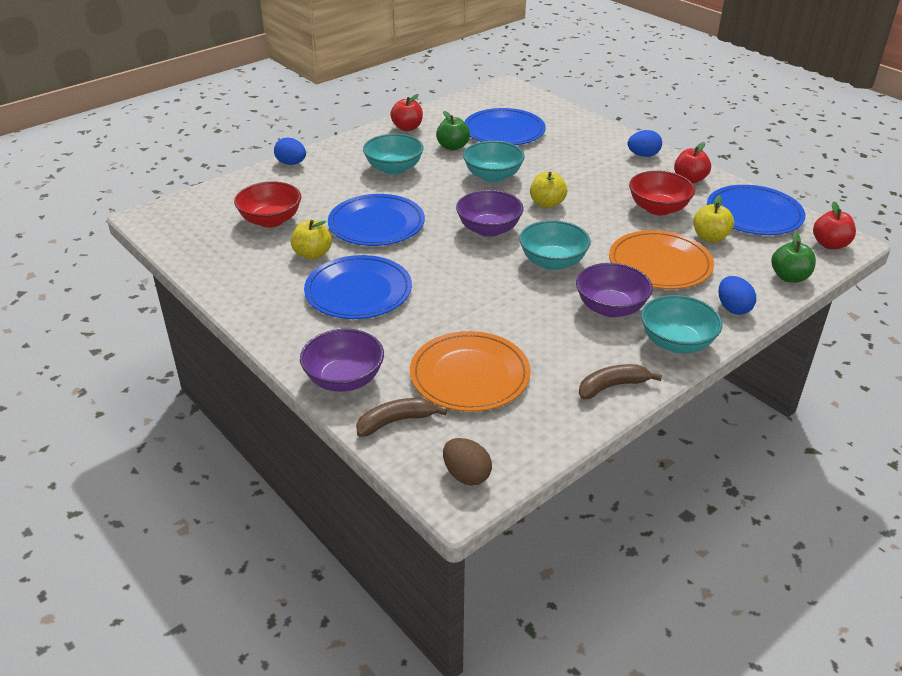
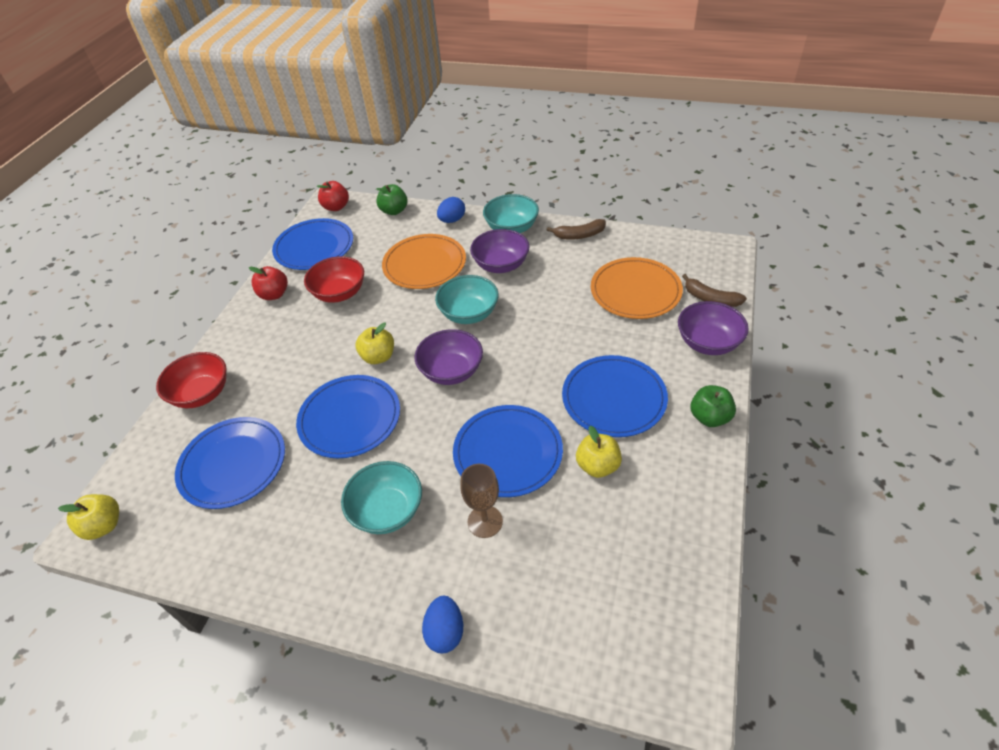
camera: 120 degrees left, 10 degrees up
red bowl [234,182,301,228] -> red bowl moved to [156,352,227,408]
red apple [390,94,423,131] -> none
green apple [436,111,470,151] -> green apple moved to [691,385,736,427]
brown egg [443,438,492,485] -> none
turquoise bowl [463,141,525,183] -> blue plate [296,375,400,458]
brown banana [579,364,662,399] -> brown banana turned 45 degrees counterclockwise [547,219,606,240]
blue egg [628,130,662,157] -> none
yellow apple [693,195,734,243] -> yellow apple moved to [58,494,119,540]
none -> brown goblet [460,464,503,538]

